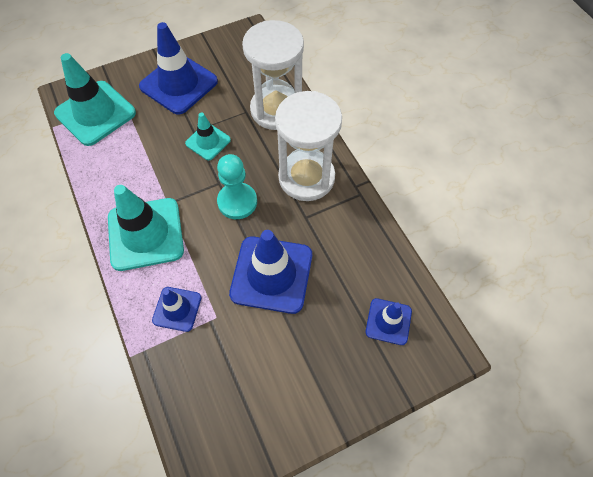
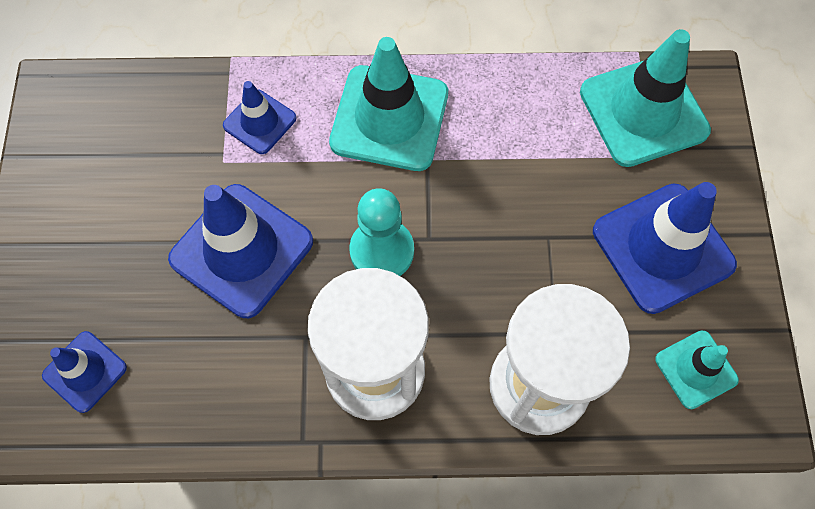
camera: 115 degrees right, 5 degrees up
turquoise traffic cone [185,112,231,160] -> turquoise traffic cone moved to [655,330,739,409]

